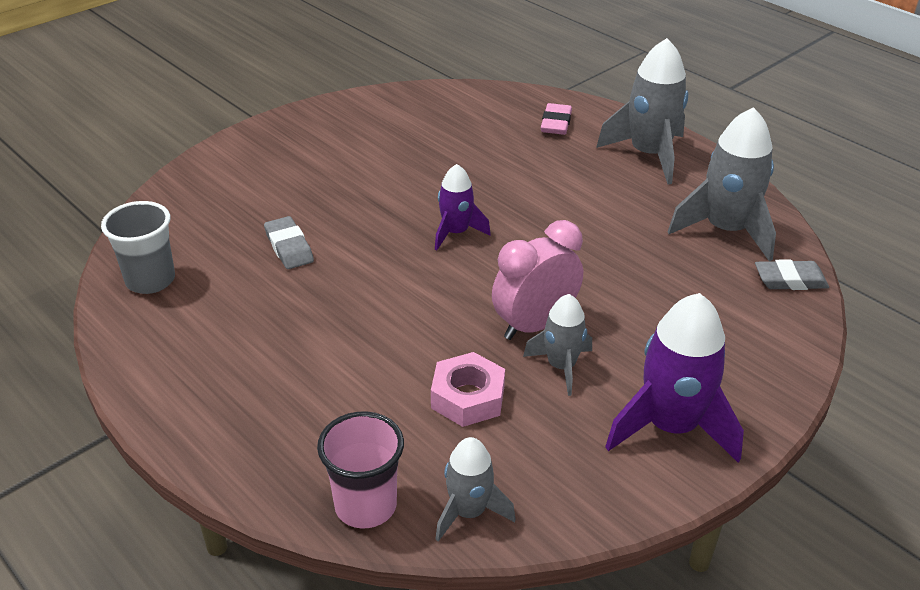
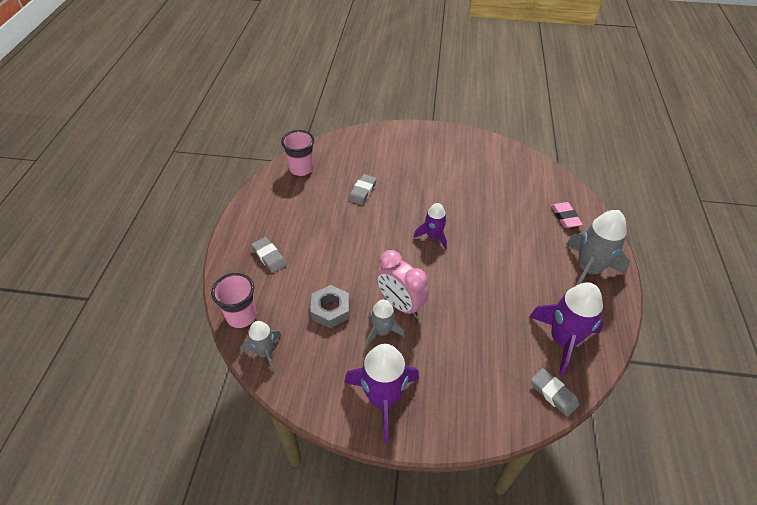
camera: 50 degrees right, 10 degrees up
grey cup [101,201,175,294] -> pink cup [281,130,314,176]
pink nut [431,352,505,427] -> grey nut [311,285,349,328]
pink clock [492,220,583,340] -> pink clock turned 150 degrees counterclockwise [376,250,428,317]
pink eraser [541,103,572,135] -> pink eraser turned 75 degrees counterclockwise [551,202,583,228]
grey rocket [668,107,776,261] -> purple rocket [529,283,604,376]
none -> grey eraser [251,237,287,273]

